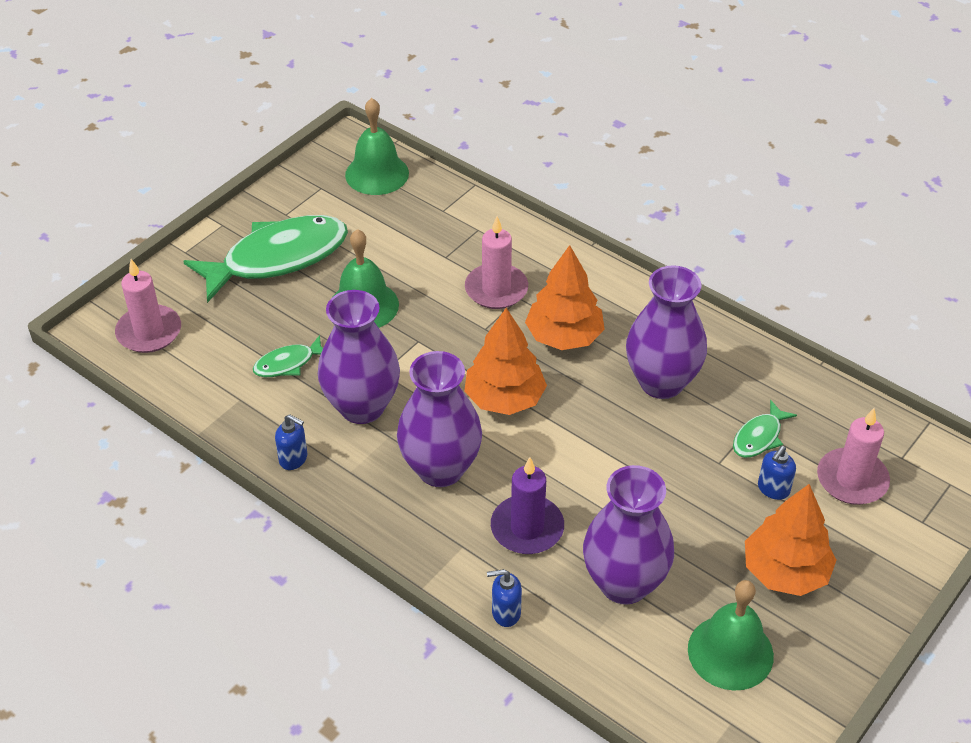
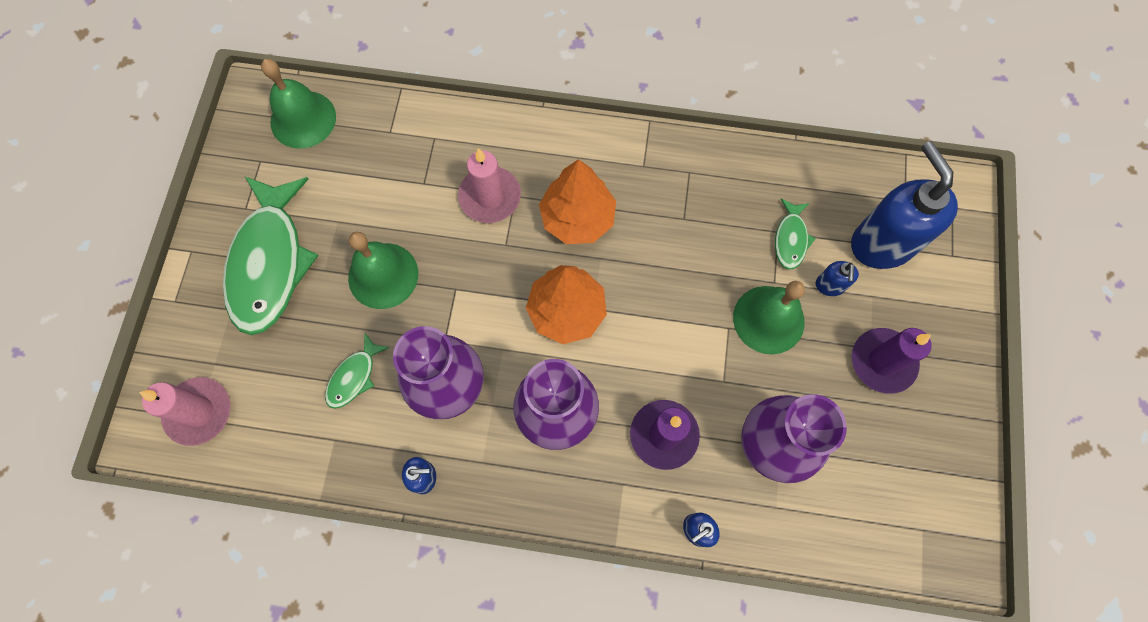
camera: 30 degrees left, 25 degrees up
green fish [183,215,348,303] -> green fish turned 150 degrees clockwise [223,177,319,335]
purple vase [626,265,707,399] -> none
green bell [688,580,774,691] -> green bell moved to [733,281,805,354]
orange tree [745,484,836,596] -> purple candle [852,328,932,394]
pink candle [817,408,890,505] -> blue soap dispenser [851,141,958,269]

